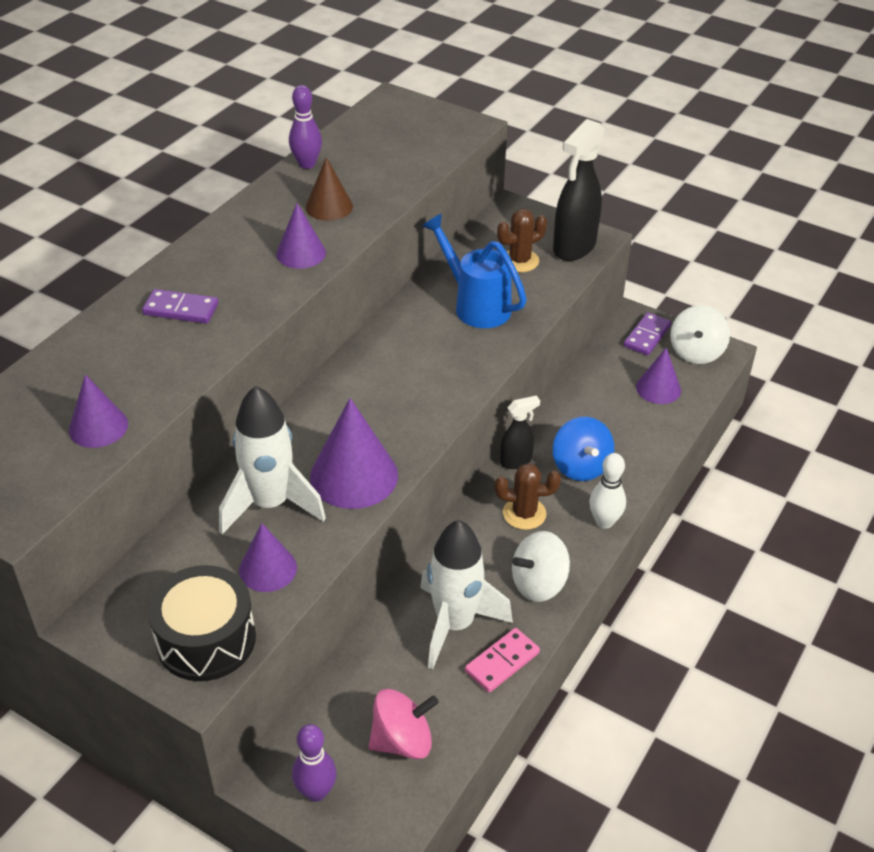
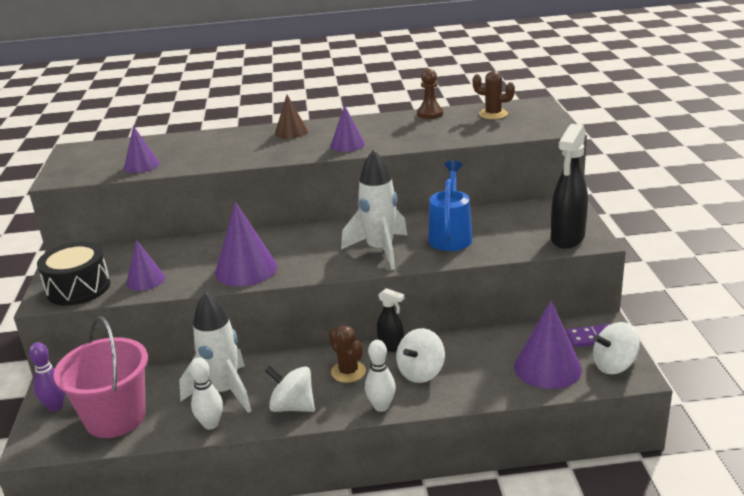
camera: 55 degrees right, 15 degrees down
purple domino [142,289,218,324] -> none
white rocket [219,386,326,534] -> white rocket moved to [341,149,407,270]
purple bowling pin [289,85,322,169] -> brown pawn [417,69,443,119]
brown cone [306,157,353,221] -> brown cone moved to [275,95,308,139]
pink spinning top [368,689,439,759] -> pink bucket [54,316,148,438]
pink domino [465,628,540,693] -> white bowling pin [190,358,223,430]
brown cactus [497,209,547,272] -> brown cactus moved to [473,71,515,119]
black spray bottle [553,119,605,261] -> black spray bottle turned 60 degrees counterclockwise [551,124,588,249]
blue spinning top [553,417,614,481] -> white spinning top [396,328,445,383]
purple cone [636,348,681,404] -> purple cone [514,300,582,389], size x1.64

